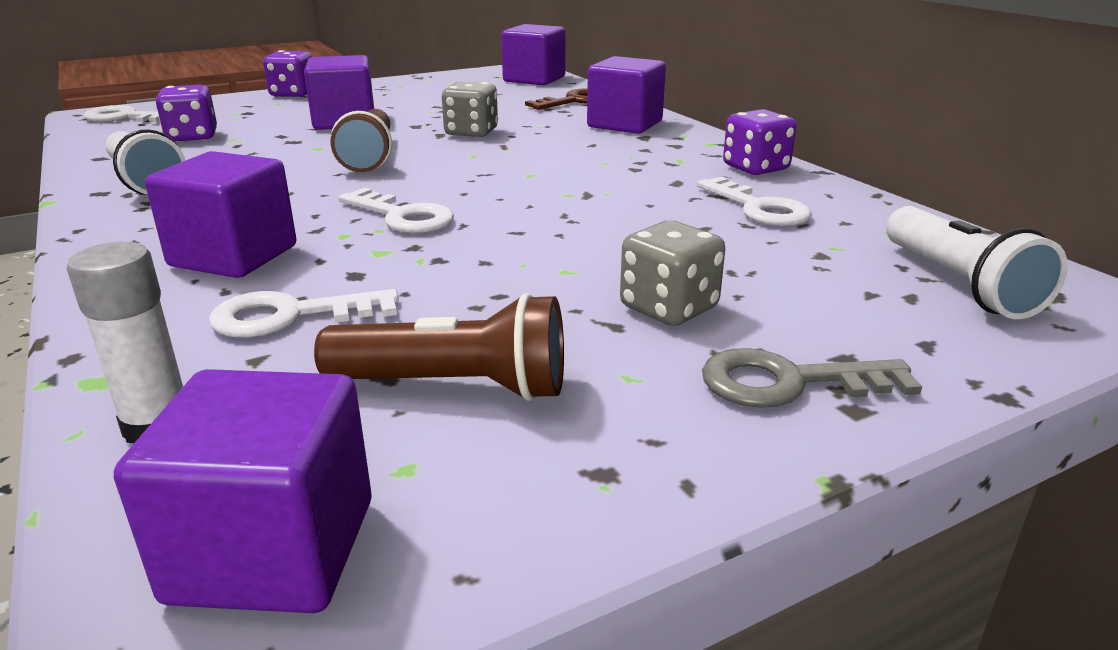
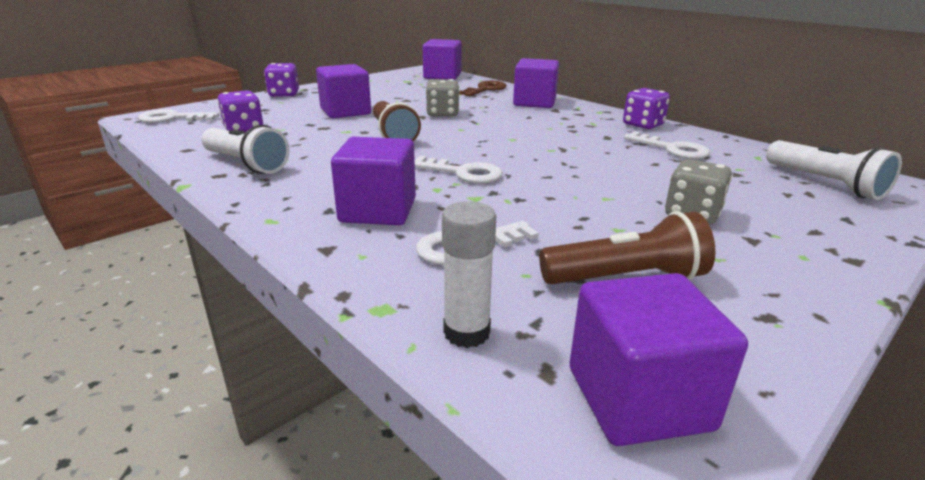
camera: 15 degrees left, 0 degrees up
grey key [702,348,922,408] -> none

